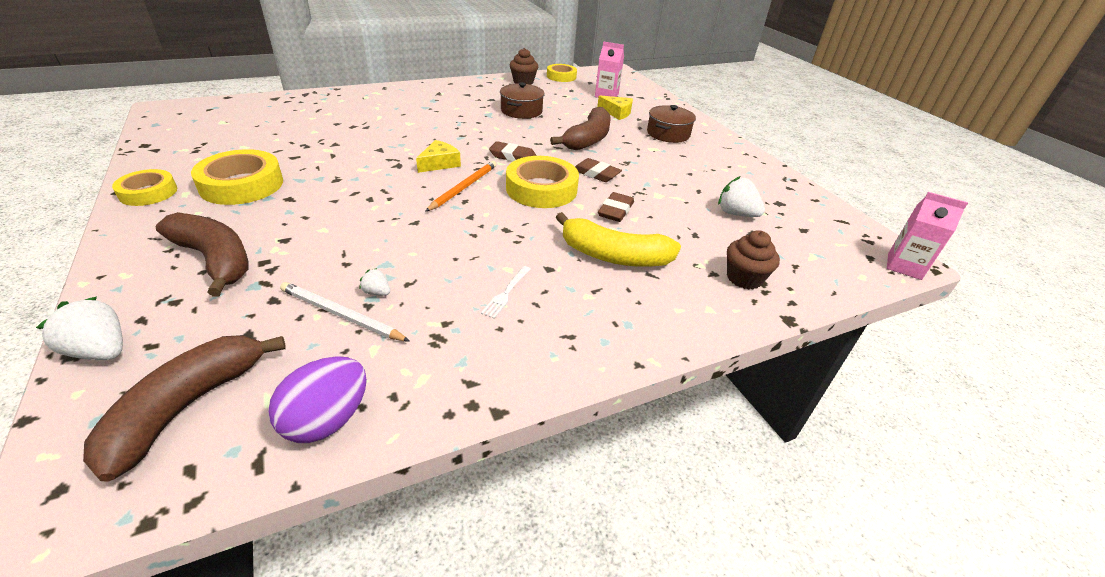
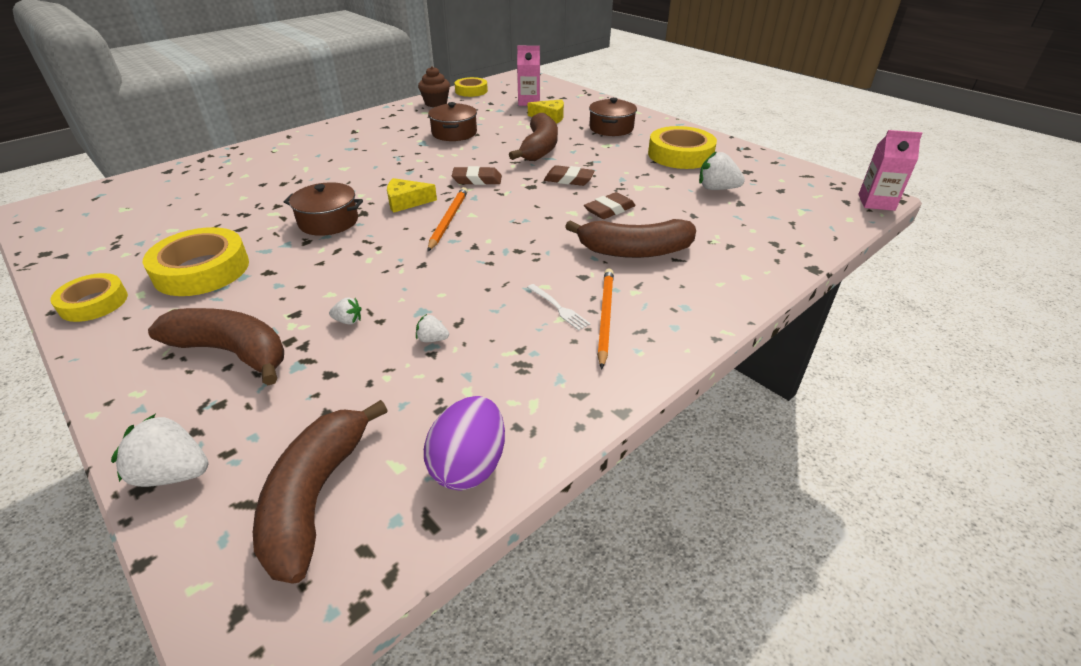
camera: 15 degrees left, 0 degrees up
white pencil [280,282,410,342] -> none
yellow cheese [416,140,461,173] -> yellow cheese turned 120 degrees counterclockwise [387,178,437,213]
white fork [481,266,531,319] -> white fork turned 45 degrees counterclockwise [527,284,591,330]
yellow tape [506,156,579,208] -> yellow tape moved to [648,126,717,169]
yellow banana [555,212,681,267] -> brown banana [565,219,696,258]
brown eraser [598,192,634,222] -> brown eraser turned 45 degrees clockwise [584,192,636,219]
brown cupcake [727,230,780,289] -> none
none -> brown pot [284,182,363,236]
none -> white strawberry [329,297,362,325]
none -> orange pencil [597,268,614,369]

